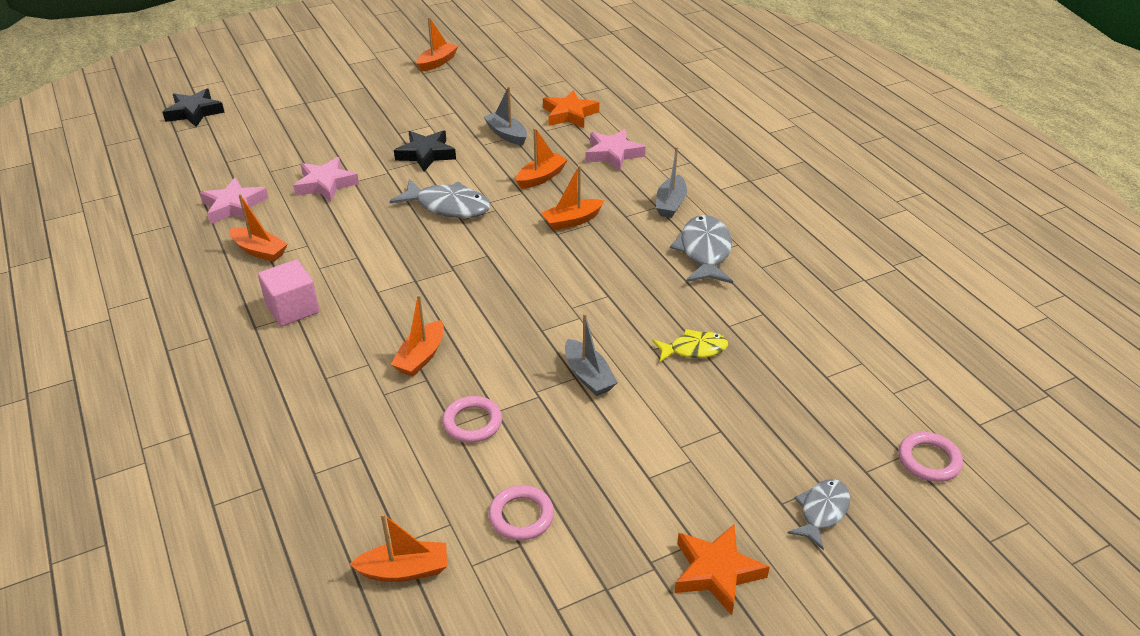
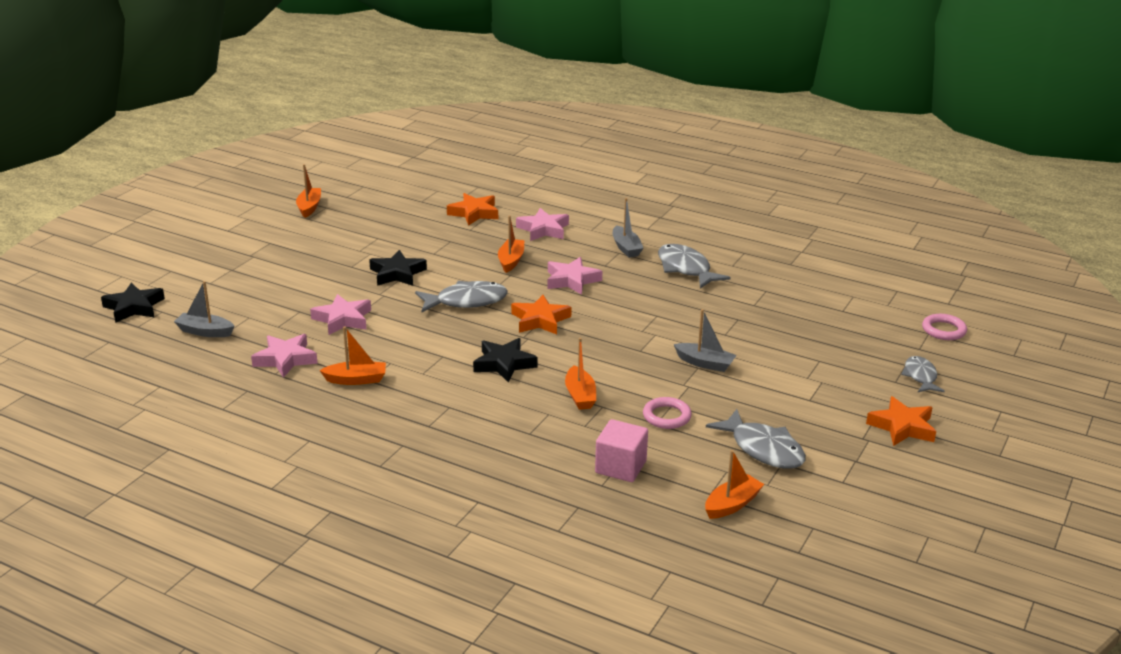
camera: 35 degrees left, 10 degrees down
pink cube [258,259,319,326] -> pink cube moved to [595,419,648,482]
grey boat [484,86,527,145] -> grey boat moved to [174,281,234,337]
pink ring [488,485,554,541] -> grey fish [706,409,806,469]
orange boat [541,165,604,231] -> pink star [547,257,602,295]
yellow fish [652,329,728,362] -> none
none -> black star [473,338,538,383]
none -> orange star [511,295,571,335]

